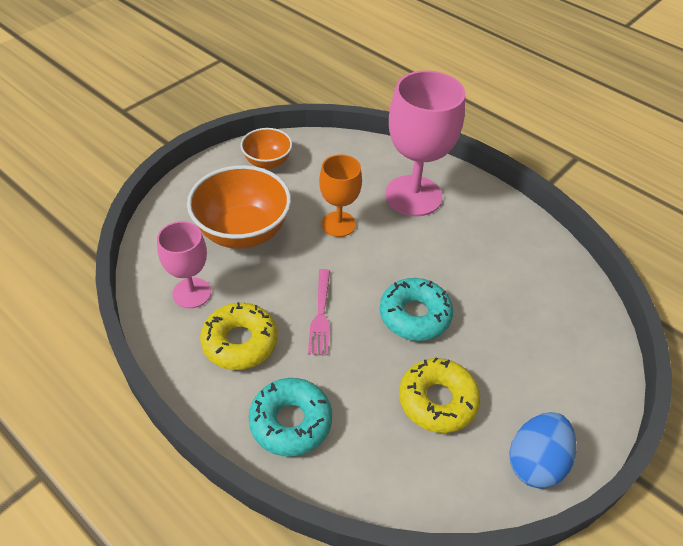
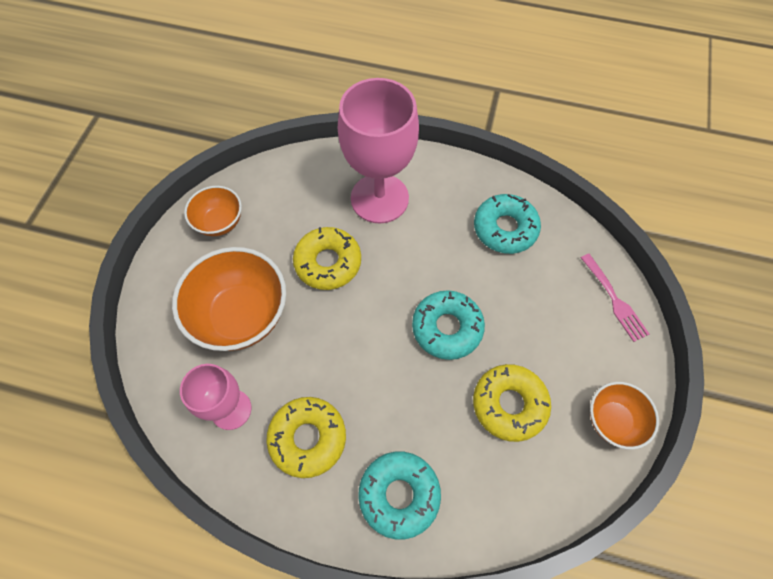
camera: 25 degrees left, 15 degrees up
pink fork [308,269,330,356] -> pink fork moved to [581,254,649,342]
orange goblet [319,155,362,237] -> yellow donut [293,227,361,290]
blue egg [509,412,576,489] -> orange bowl [590,382,659,450]
none -> turquoise donut [474,194,541,254]

